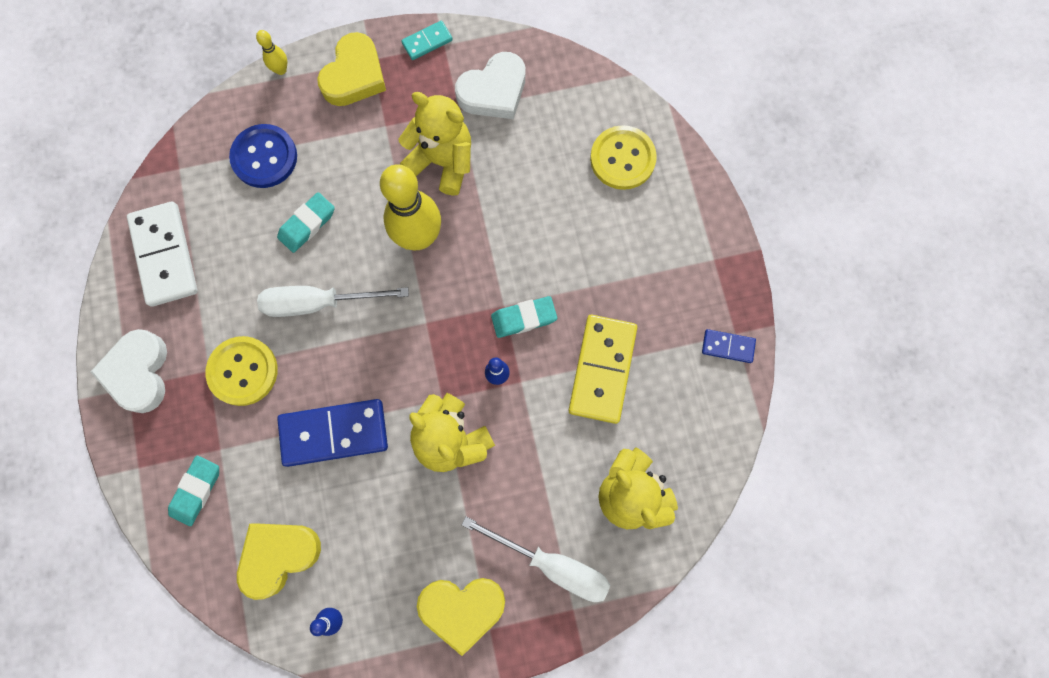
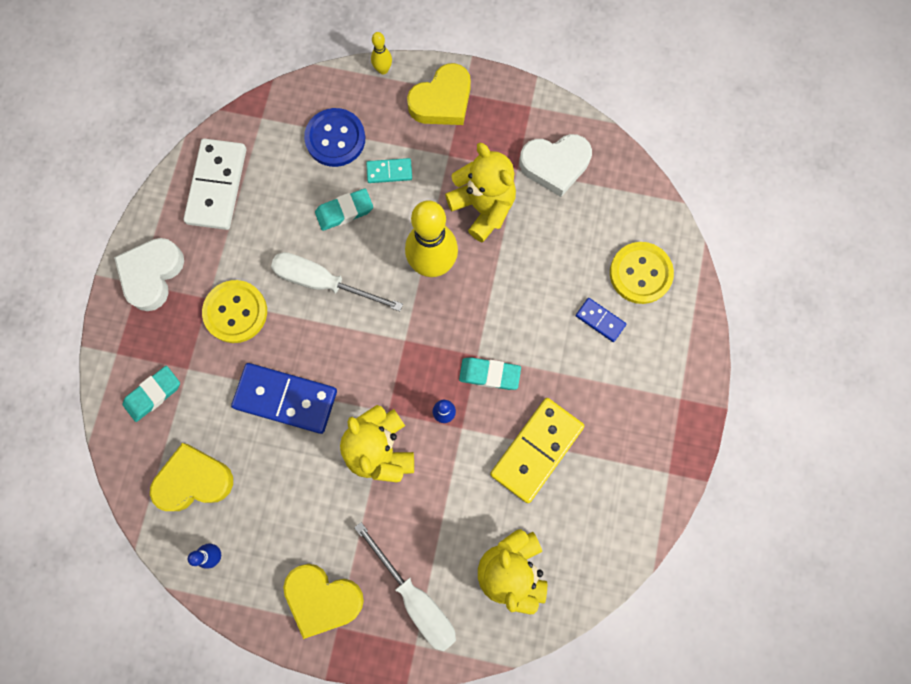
camera: 25 degrees right, 0 degrees up
turquoise domino [401,20,453,60] -> turquoise domino moved to [366,158,412,183]
blue domino [702,329,756,363] -> blue domino moved to [576,298,626,342]

